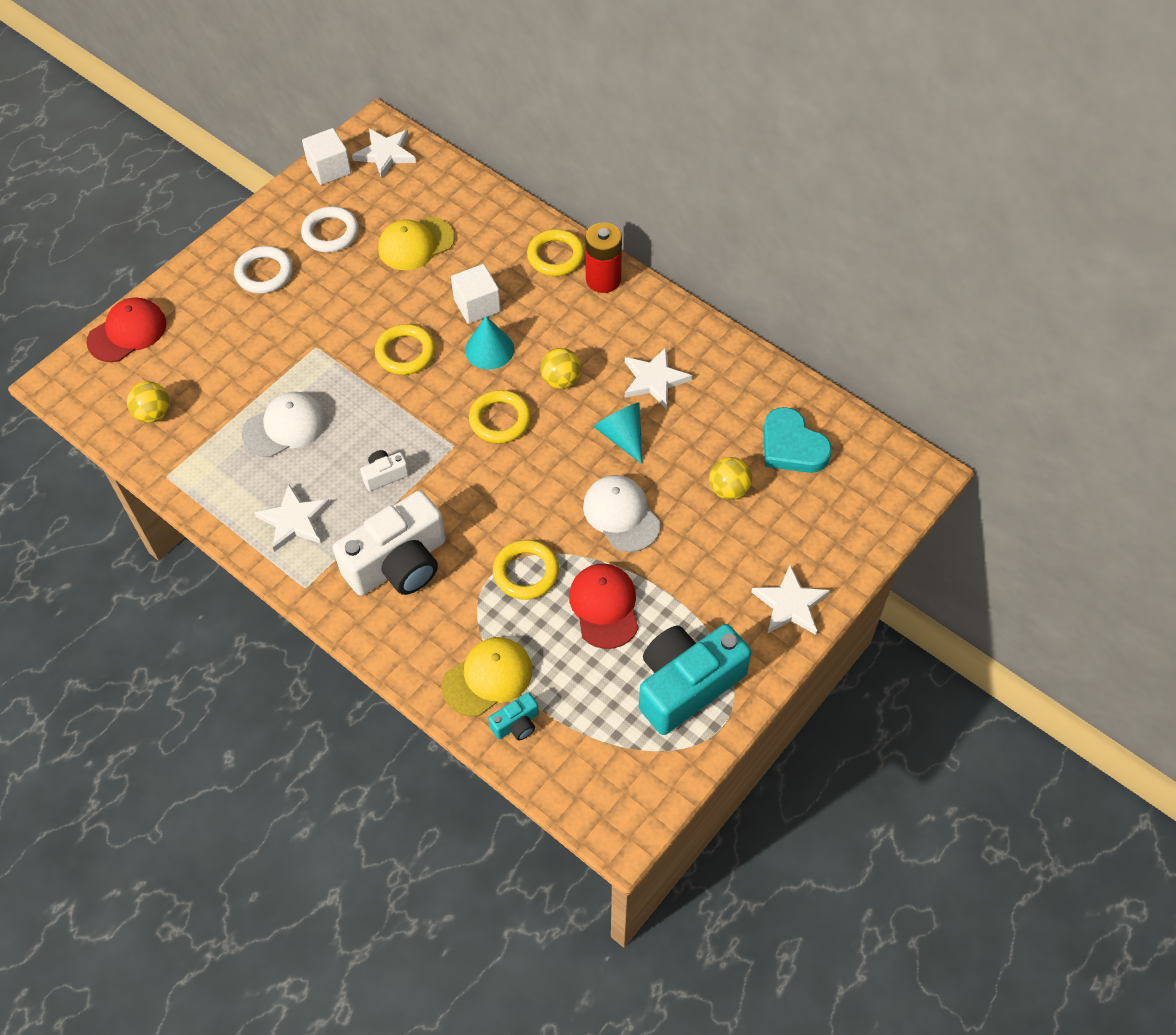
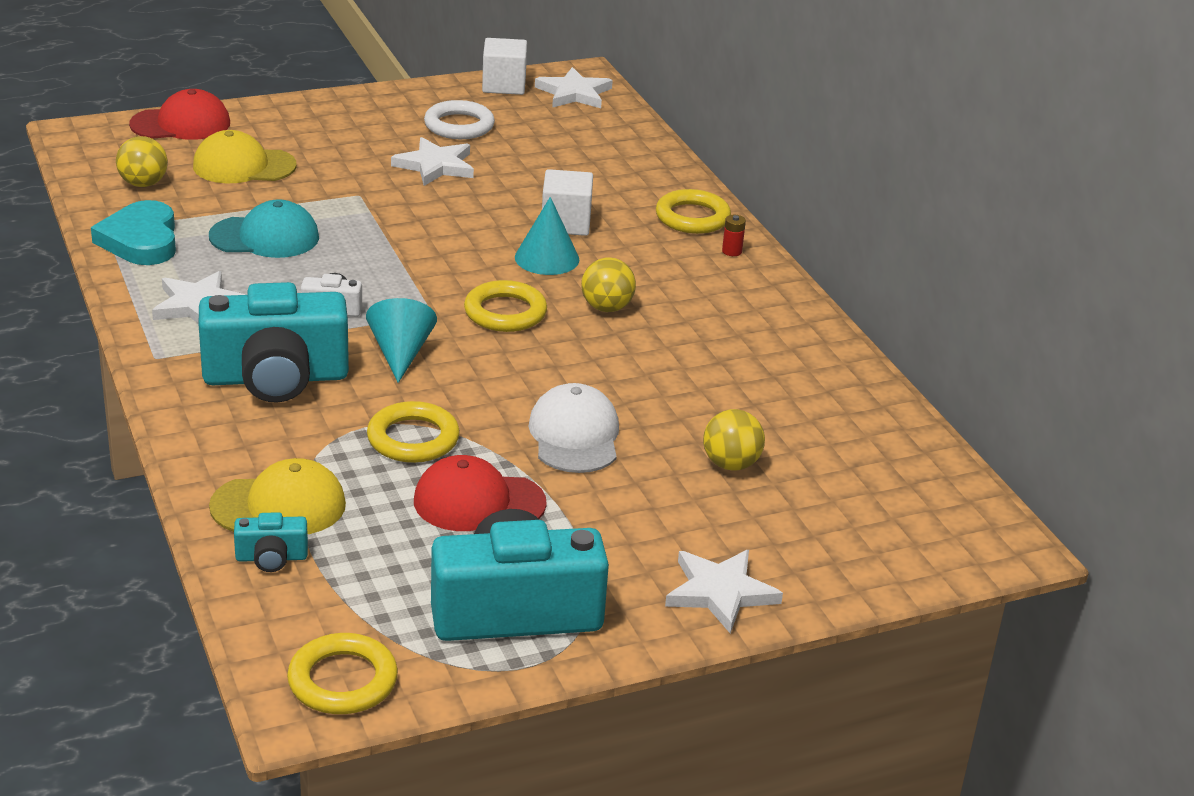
camera: 25 degrees right, 25 degrees down
white ring [234,246,293,294] -> none
white cap [242,392,326,457] -> turquoise cap [209,199,319,258]
white camera [333,491,446,596] -> turquoise camera [199,282,349,403]
yellow ring [375,324,435,375] -> yellow ring moved to [287,633,398,714]
yellow cap [378,217,455,270] -> yellow cap moved to [193,130,297,183]
red cap [569,563,639,649] -> red cap turned 105 degrees counterclockwise [414,455,547,531]
red battery [585,222,622,293] -> red battery [722,215,746,256], size x0.43
turquoise cone [594,402,642,464] -> turquoise cone moved to [366,298,437,383]
white star [625,347,692,409] -> white star moved to [391,137,474,186]
turquoise heart [763,407,832,473] -> turquoise heart moved to [91,200,176,265]

